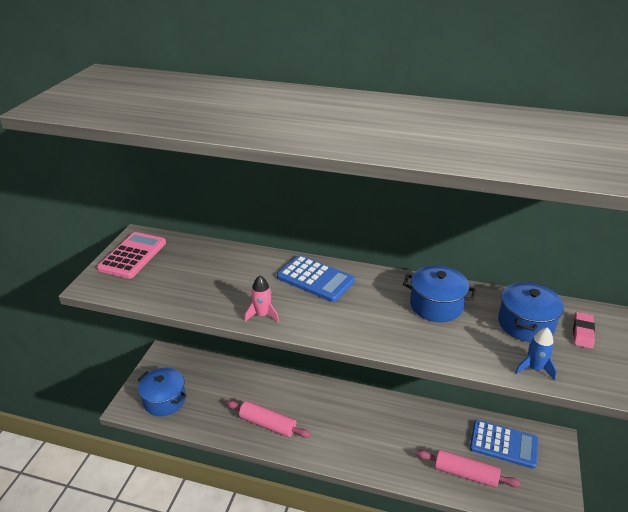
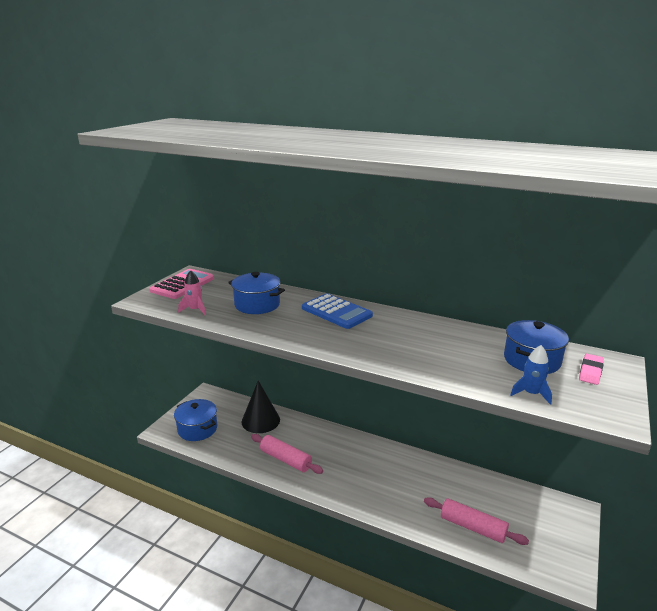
camera: 10 degrees right, 10 degrees down
pink rocket [244,276,279,322] -> pink rocket moved to [178,270,206,315]
blue pot [403,265,476,322] -> blue pot moved to [228,272,285,314]
blue calculator [470,420,538,469] -> none
none -> black cone [241,381,280,433]

